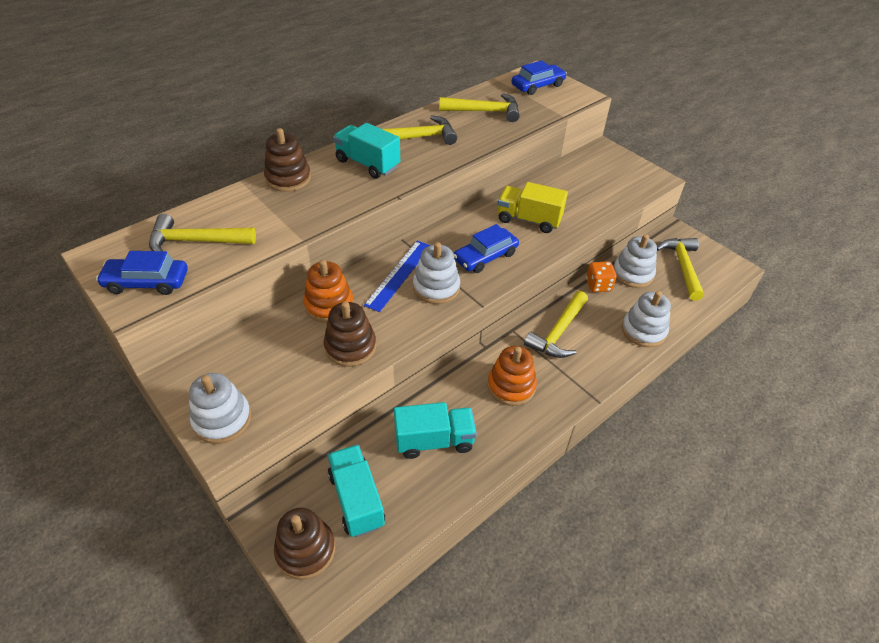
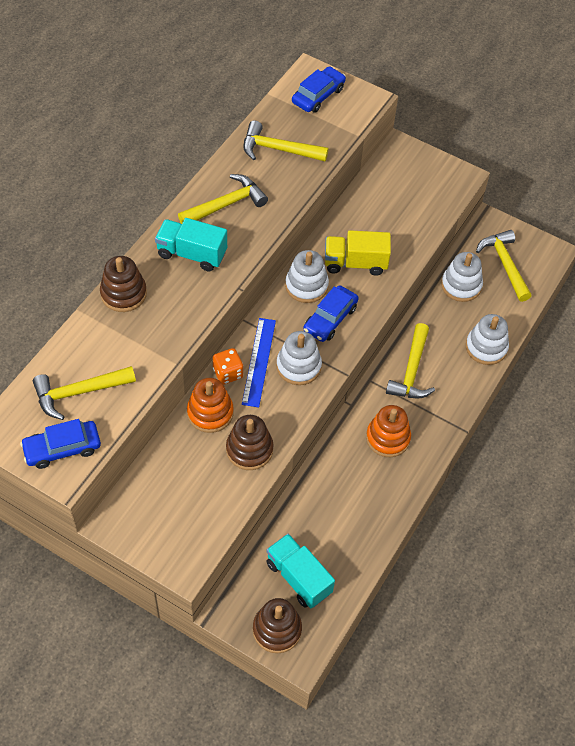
camera: 20 degrees left, 10 degrees up
white stacking toy [189,373,251,444] -> white stacking toy moved to [285,250,329,303]
turquoise truck [394,402,477,459] -> none
yellow hammer [439,93,520,122] -> yellow hammer turned 150 degrees counterclockwise [243,121,328,161]
orange dice [586,261,617,292] -> orange dice moved to [213,348,243,385]

